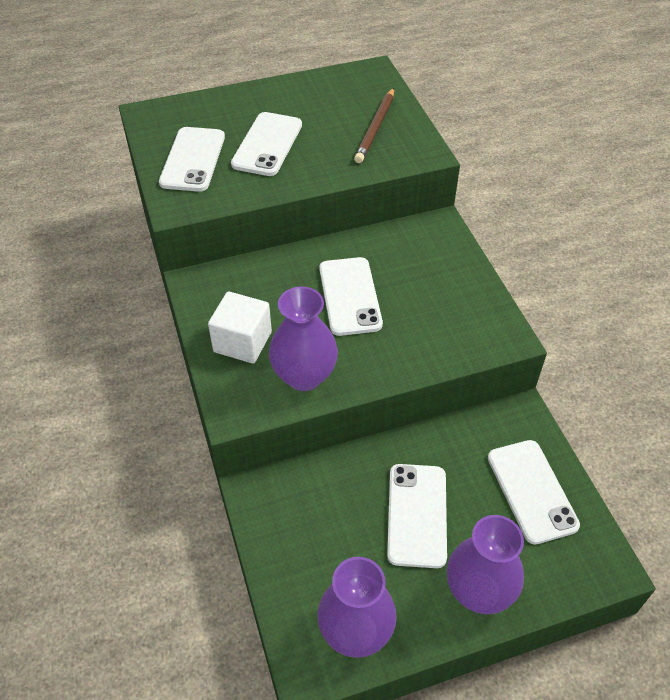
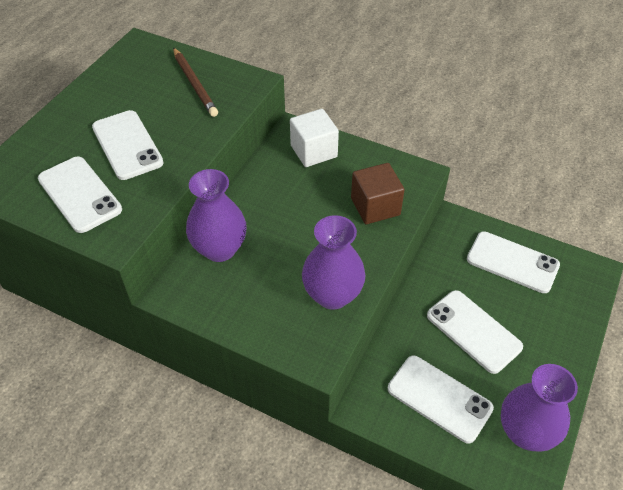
camera: 45 degrees left, 0 degrees up
white cube [208,291,272,364] -> white cube moved to [290,109,339,167]
white phone [319,257,383,336] -> white phone moved to [388,356,494,444]
purple vase [447,515,524,614] -> purple vase moved to [186,169,247,262]
none -> brown cube [351,163,405,224]

